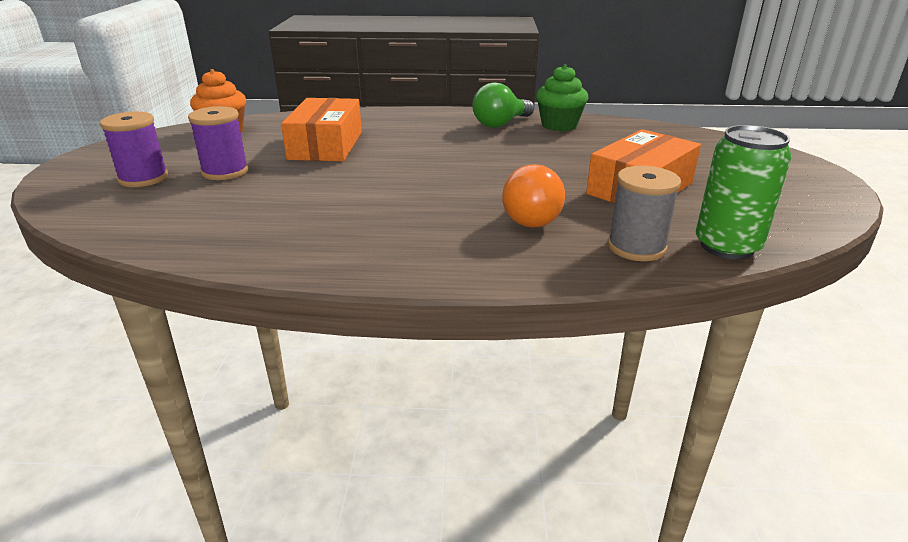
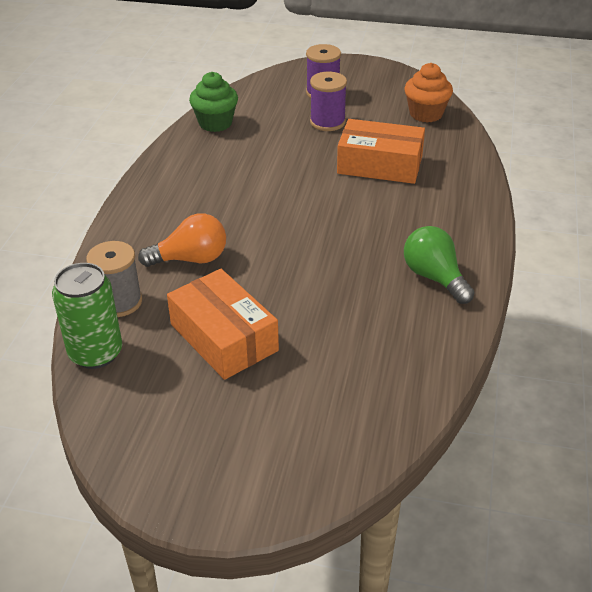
camera: 100 degrees right, 10 degrees up
orange light bulb [502,164,565,228] -> orange light bulb turned 150 degrees clockwise [138,213,226,267]
green cupcake [536,64,589,131] -> green cupcake moved to [189,72,238,132]

